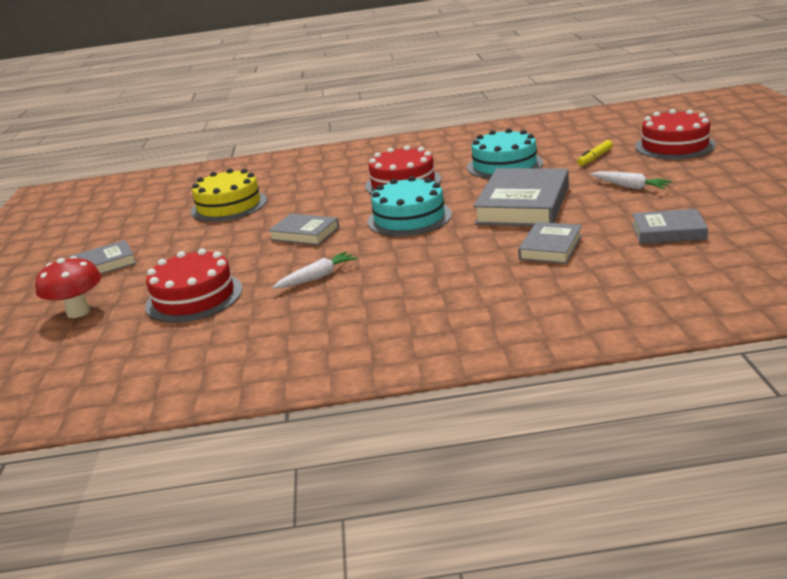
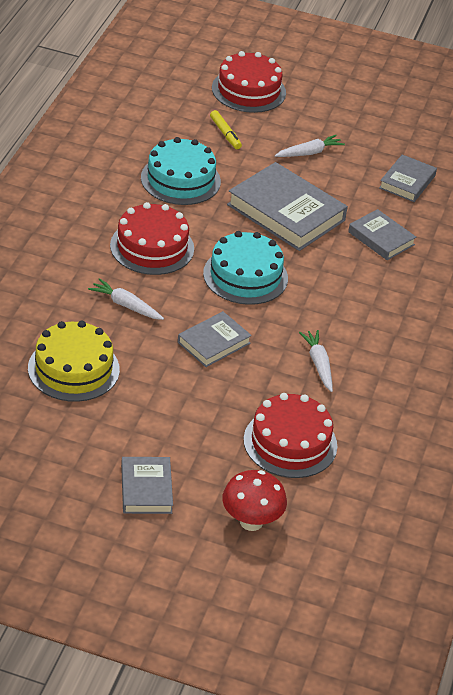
camera: 75 degrees left, 15 degrees up
none -> white carrot [88,278,164,320]

